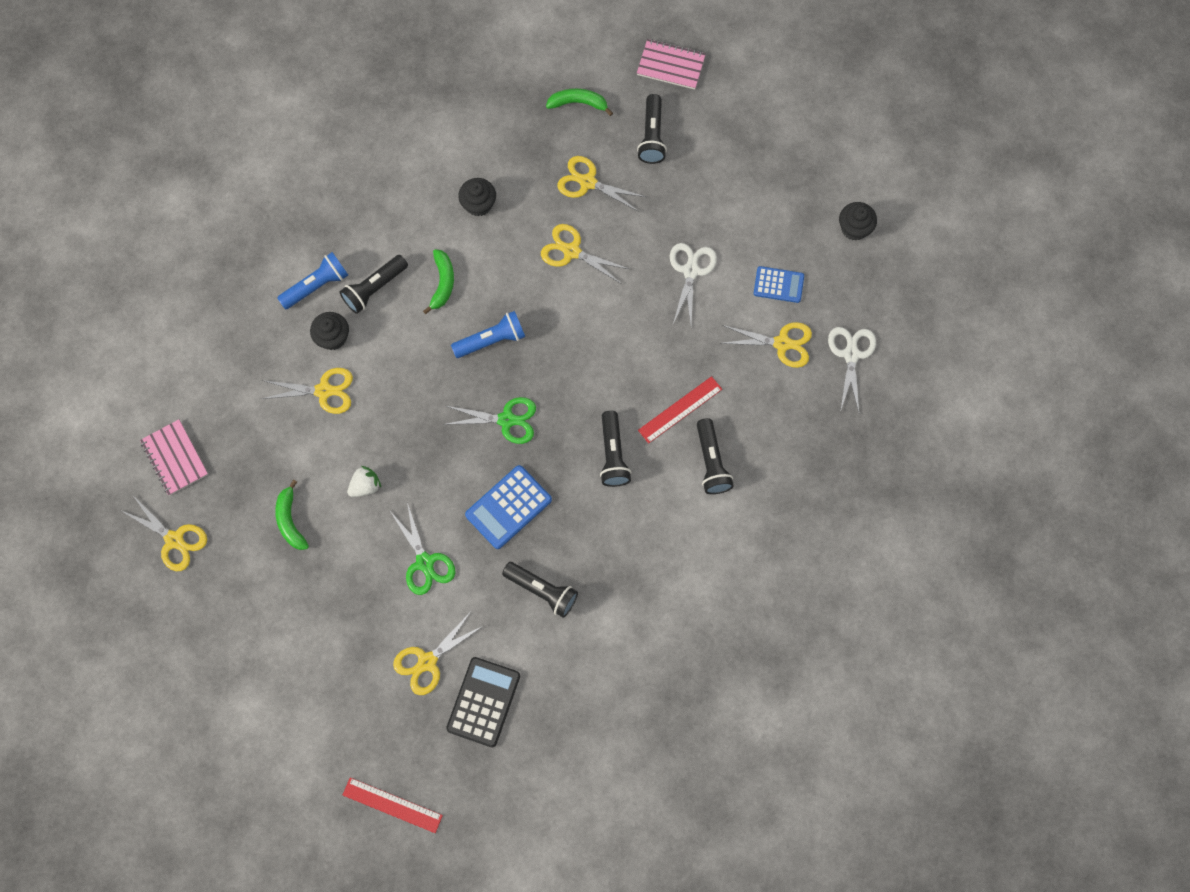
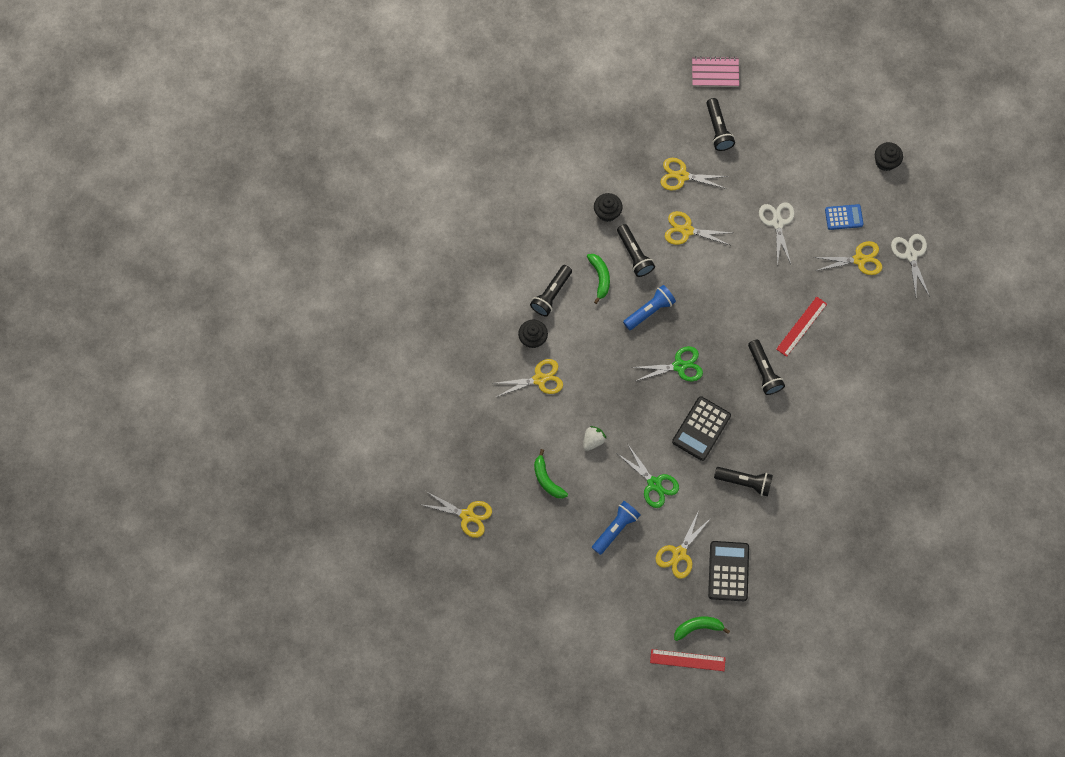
camera: 15 degrees left, 0 degrees up
pink notebook [140,419,208,495] -> none
blue flashlight [277,252,348,309] -> blue flashlight moved to [592,501,640,555]
blue calculator [465,465,552,549] -> black calculator [672,396,731,461]
green banana [546,88,613,116] -> green banana moved to [674,617,730,641]
black flashlight [697,418,734,494] -> black flashlight moved to [617,224,655,277]

